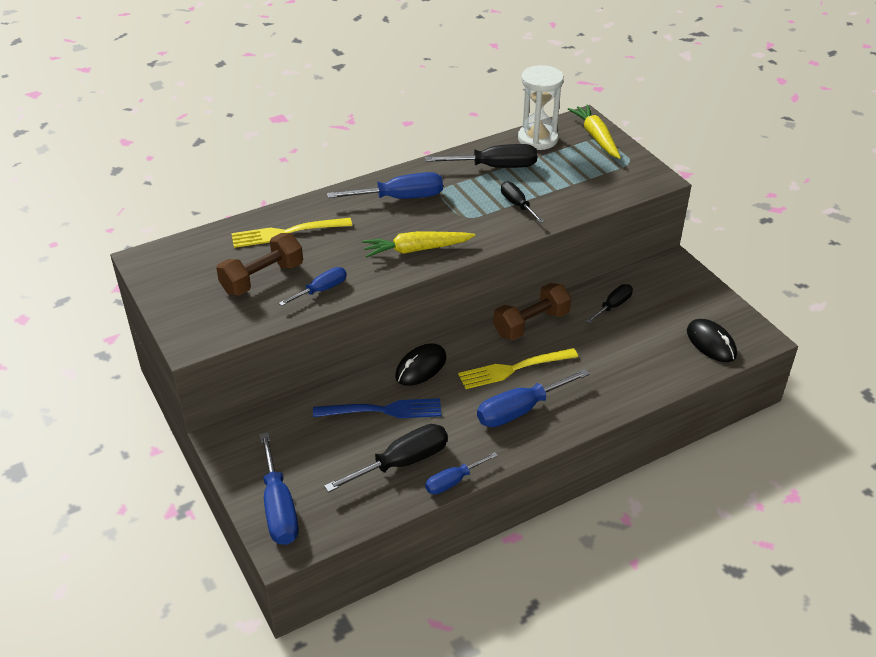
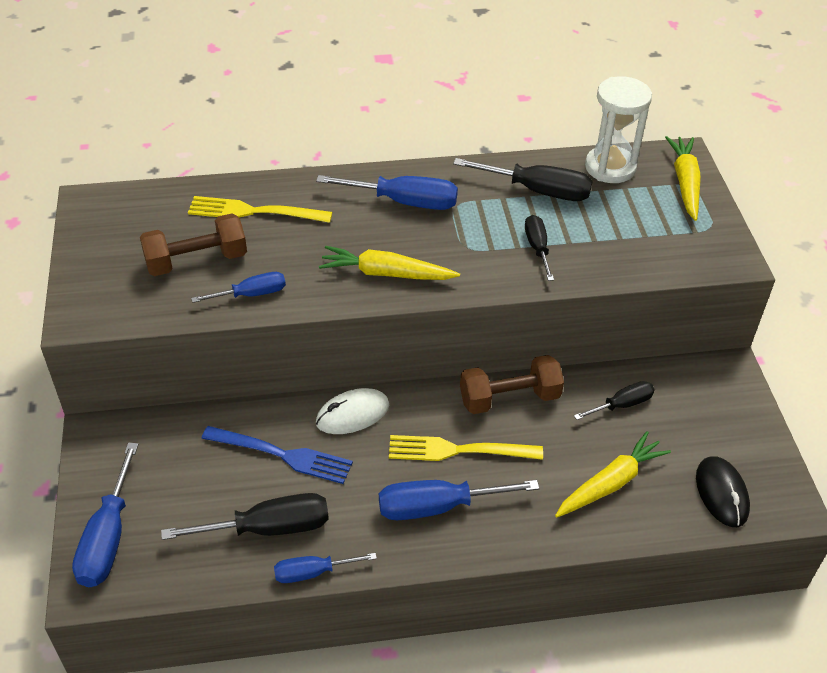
camera: 20 degrees right, 5 degrees up
black mouse [395,343,447,386] -> white mouse [316,388,389,434]
none -> yellow carrot [555,431,671,517]

